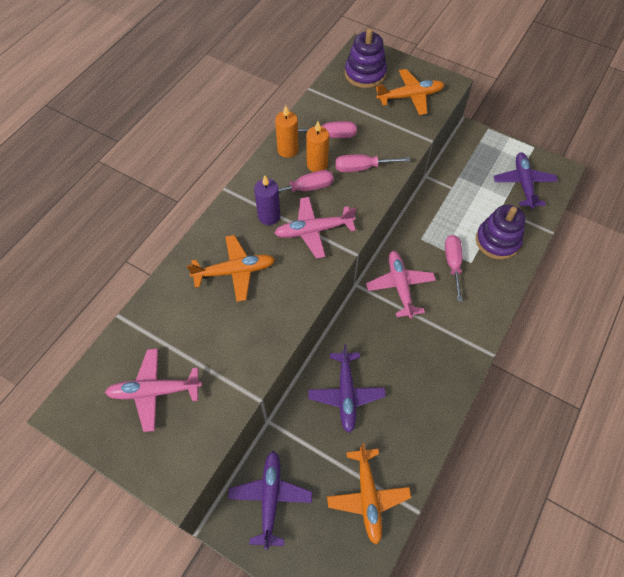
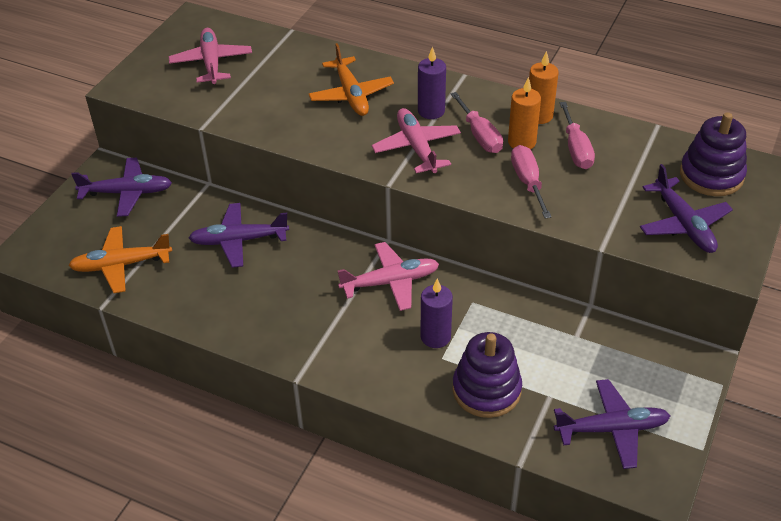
camera: 85 degrees right, 15 degrees down
orange plane [375,69,444,115] -> purple plane [640,164,733,253]
pink screwdriver [445,235,462,302] -> purple candle [420,279,453,348]

